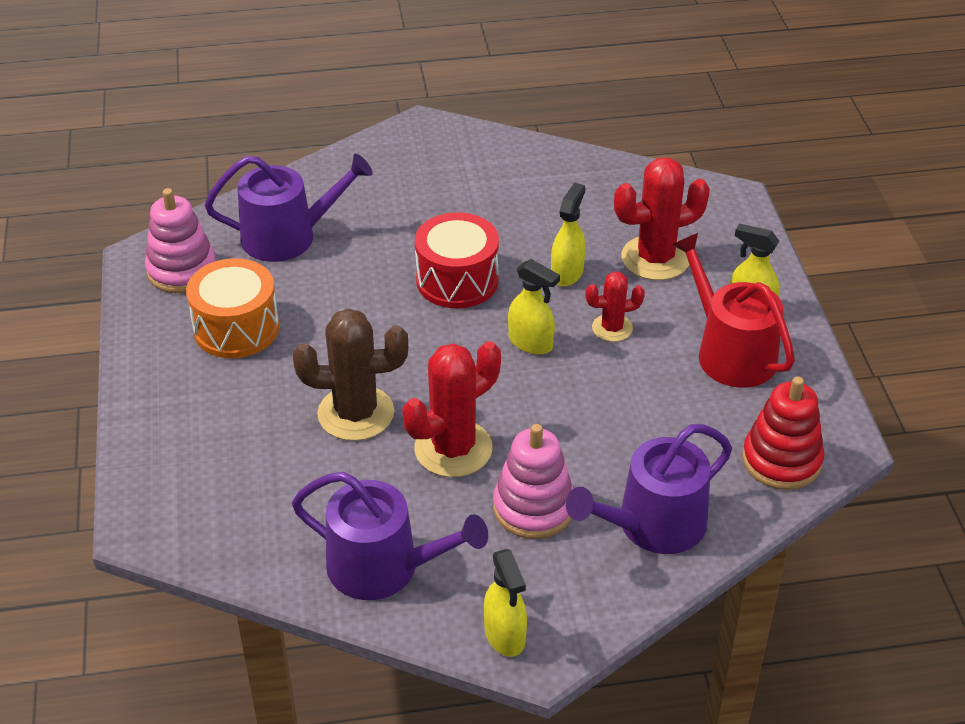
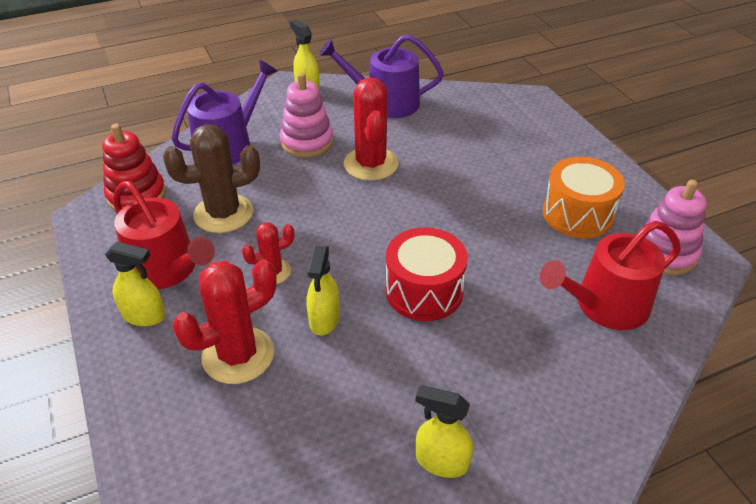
camera: 165 degrees right, 0 degrees up
purple watering can [205,153,372,262] -> red watering can [540,221,681,330]
brown cactus [293,308,408,441] -> brown cactus moved to [163,124,260,233]
red cactus [402,341,501,477] -> red cactus turned 45 degrees counterclockwise [344,77,398,181]
yellow spray bottle [508,259,560,355] -> yellow spray bottle moved to [416,385,473,478]

